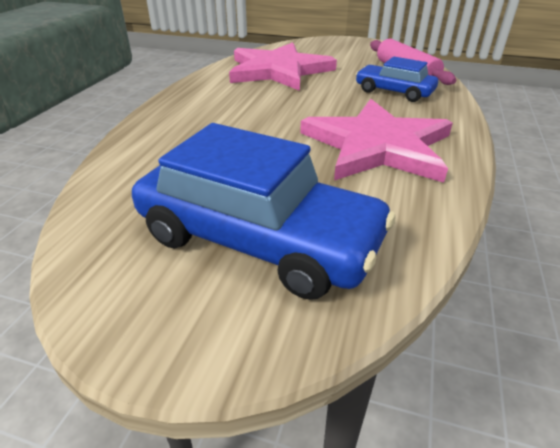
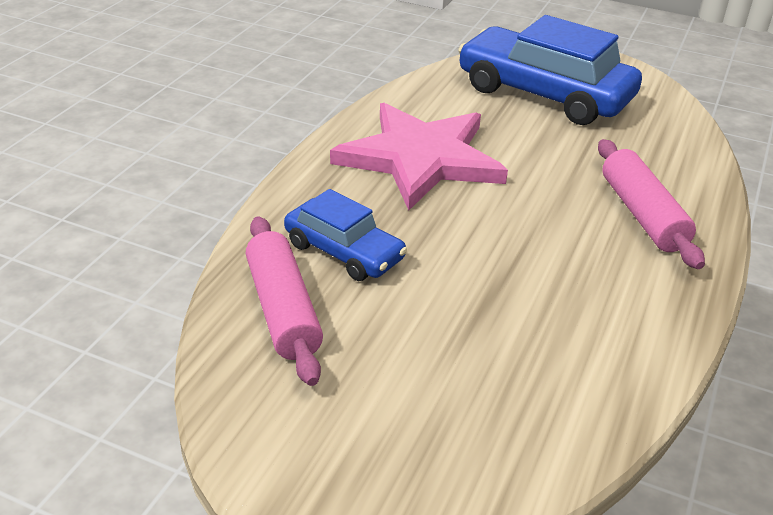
camera: 175 degrees left, 0 degrees up
pink star [229,42,337,91] -> none
none -> pink rolling pin [598,139,705,269]

